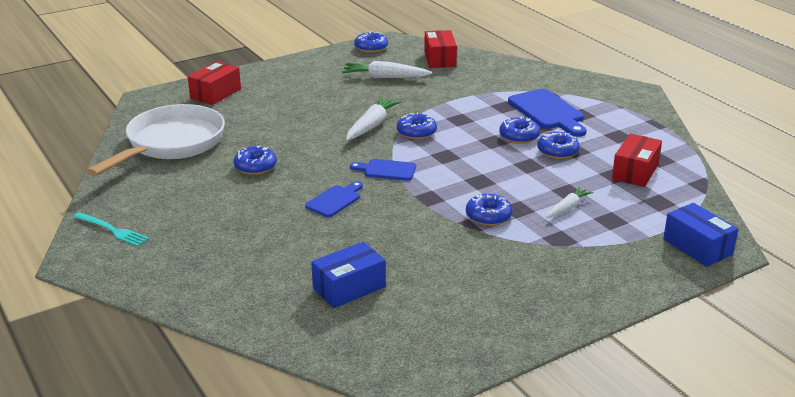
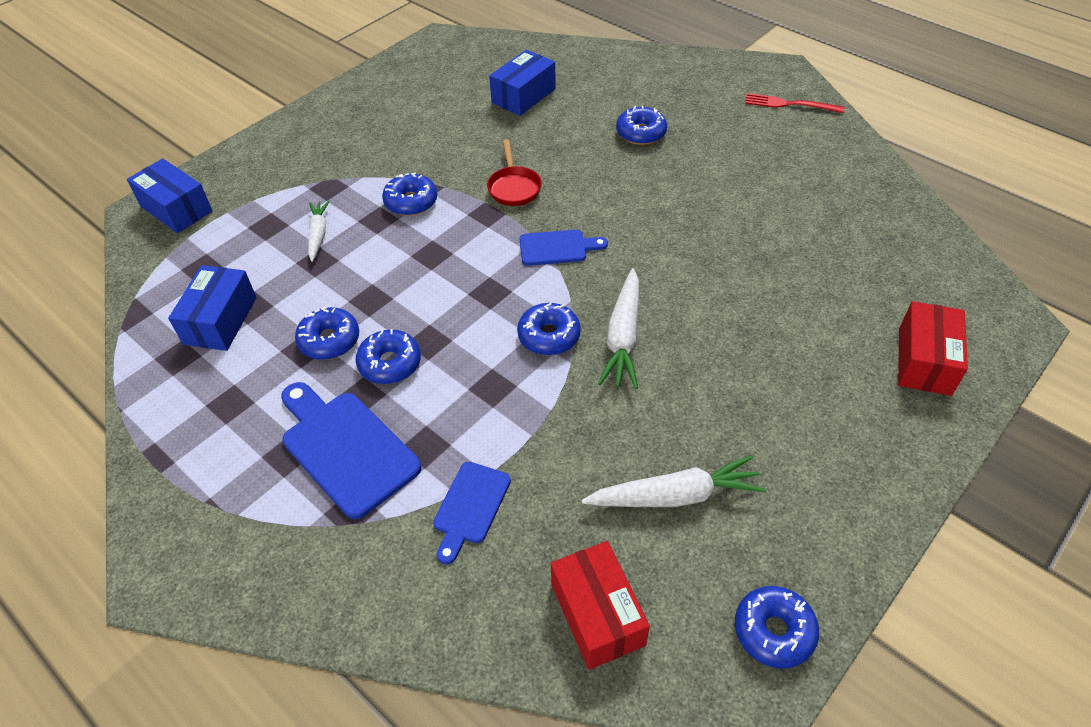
camera: 165 degrees right, 20 degrees up
turquoise fork [73,212,149,247] -> red fork [745,93,844,113]
white pan [87,104,225,176] -> none
blue donut [233,146,277,175] -> blue donut moved to [616,105,667,145]
blue cutting board [305,181,363,217] -> blue cutting board moved to [433,462,511,564]
white carrot [546,186,593,218] -> white carrot turned 150 degrees clockwise [308,201,330,262]
red box [612,133,662,187] -> blue box [168,265,257,351]
none -> red pan [487,139,542,206]

